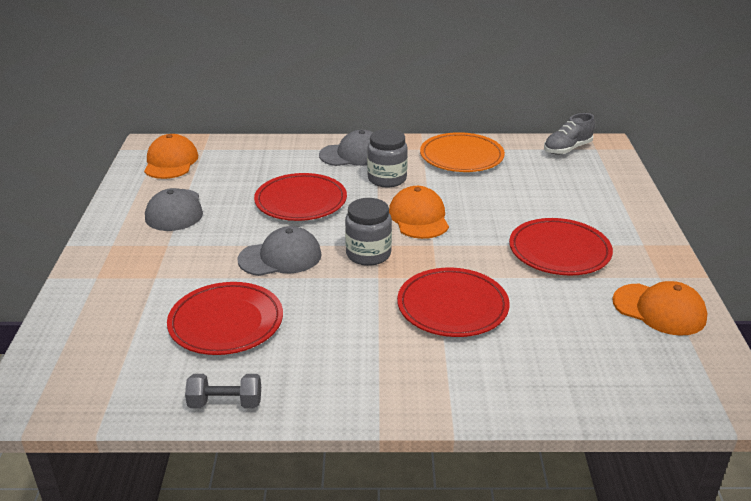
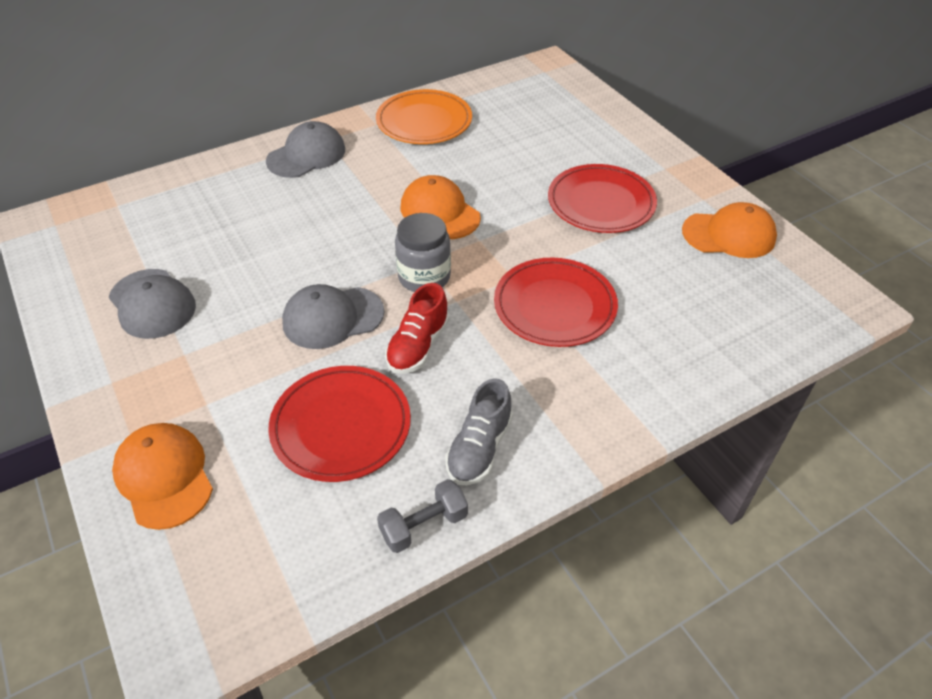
camera: 30 degrees left, 15 degrees up
orange cap [144,134,198,179] -> orange cap moved to [112,423,213,530]
grey cap [238,226,322,276] -> grey cap turned 150 degrees counterclockwise [282,284,384,349]
red plate [254,173,347,221] -> none
grey jar [367,129,408,187] -> none
grey shoe [544,113,595,155] -> grey shoe moved to [445,378,513,485]
none -> red shoe [385,283,449,374]

